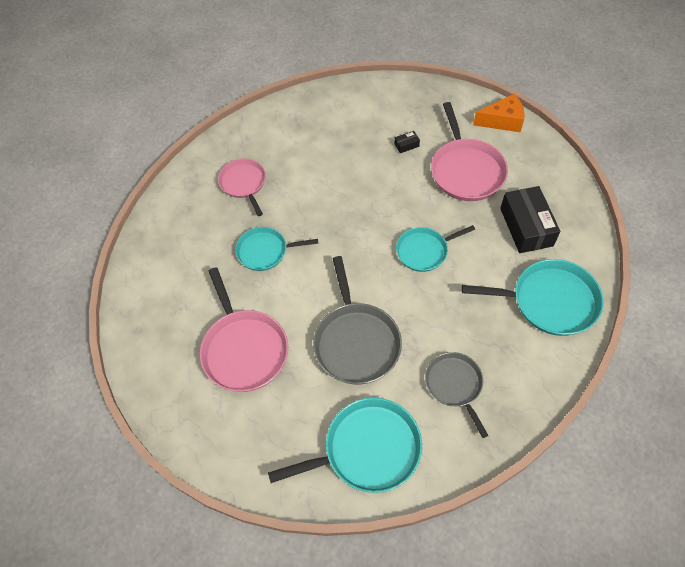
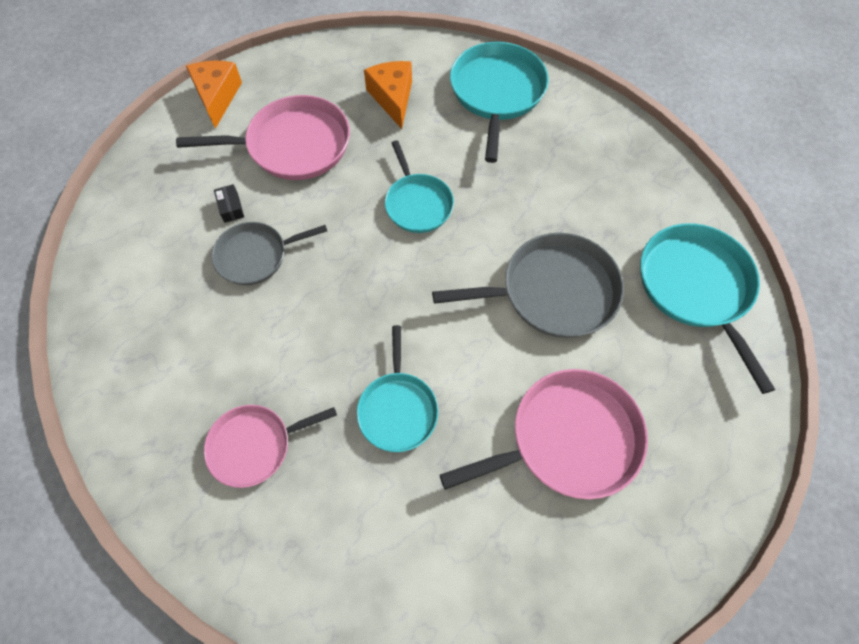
camera: 90 degrees left, 5 degrees up
grey pan [425,352,488,438] -> grey pan moved to [212,222,327,285]
black box [500,186,560,253] -> orange cheese [364,61,412,129]

